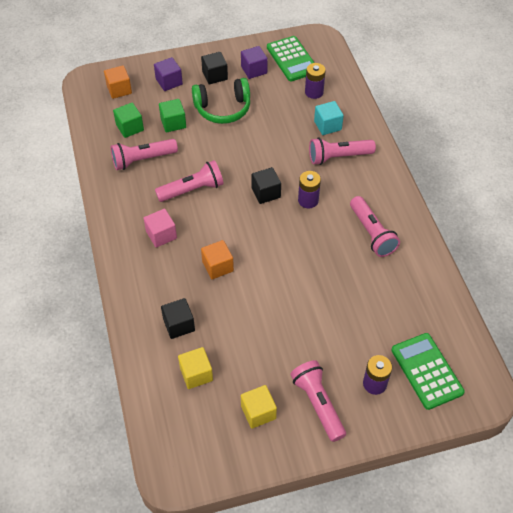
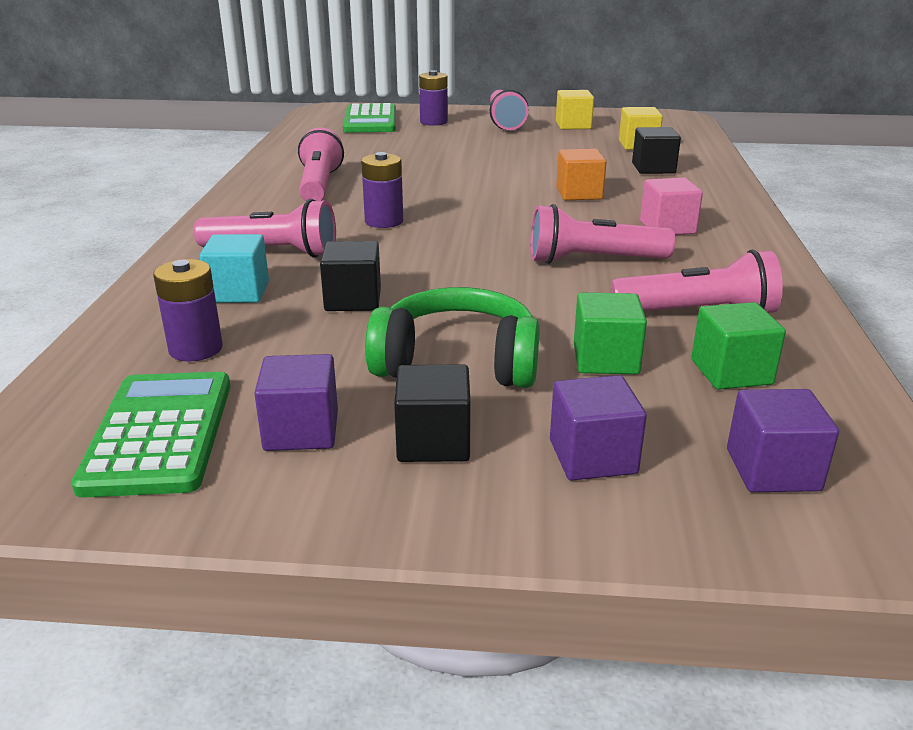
camera: 160 degrees left, 25 degrees down
orange cube [104,65,132,99] -> purple cube [727,389,839,492]
black cube [251,167,281,204] -> black cube moved to [320,241,381,311]

